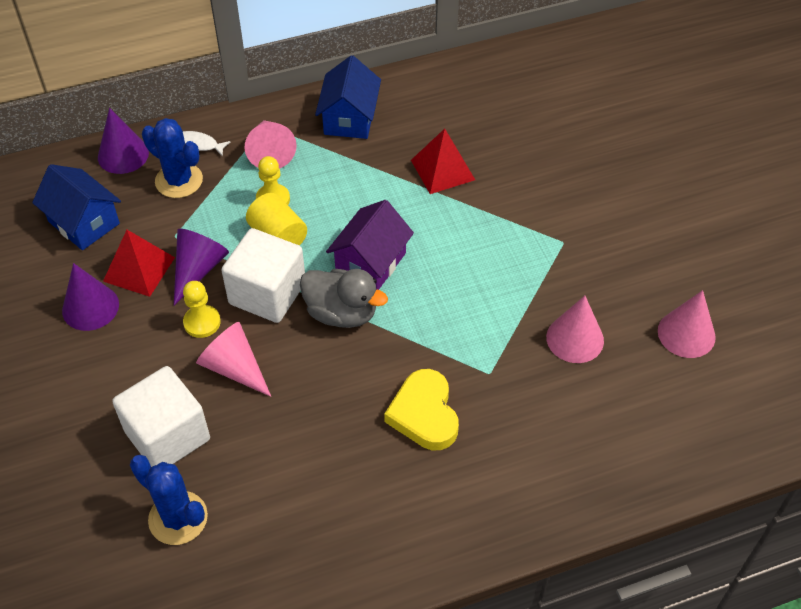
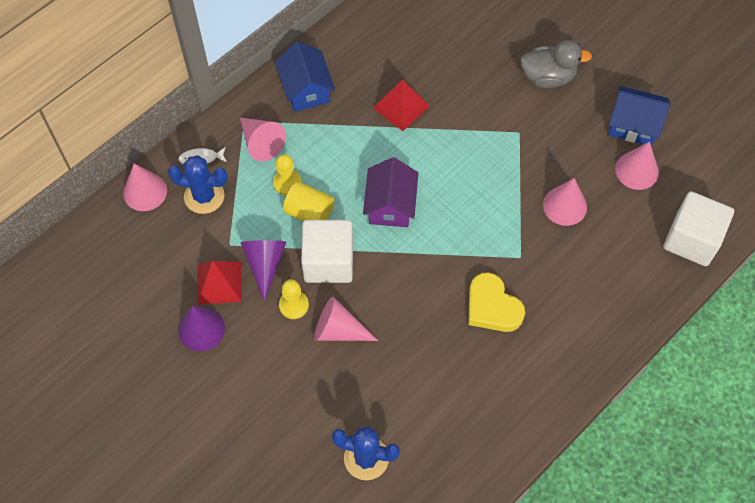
camera: 25 degrees left, 10 degrees up
blue house [32,164,121,250] -> blue house moved to [608,86,670,146]
purple cone [98,108,149,174] -> pink cone [123,163,167,211]
white cube [112,366,210,467] -> white cube moved to [663,191,734,266]
grey duck [300,269,388,328] -> grey duck moved to [520,40,592,88]

